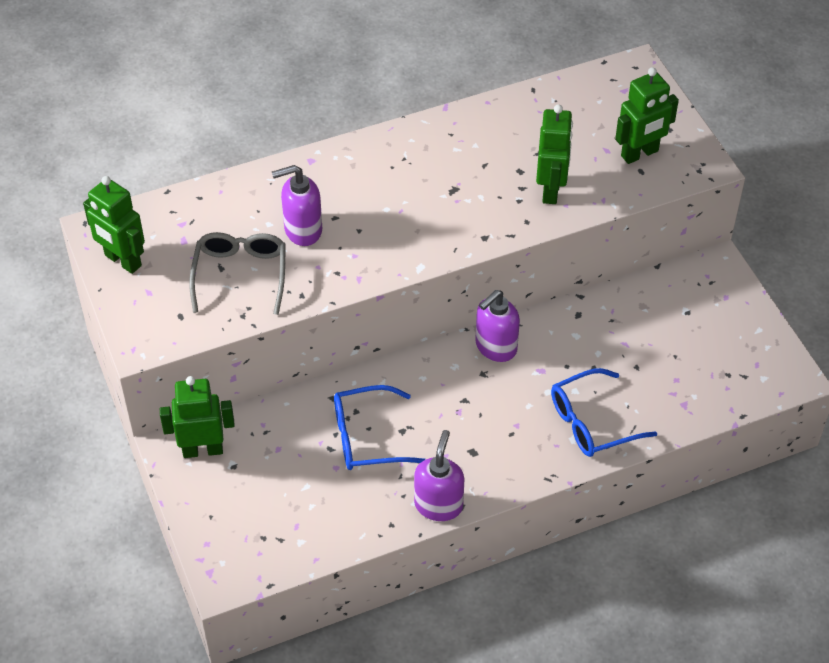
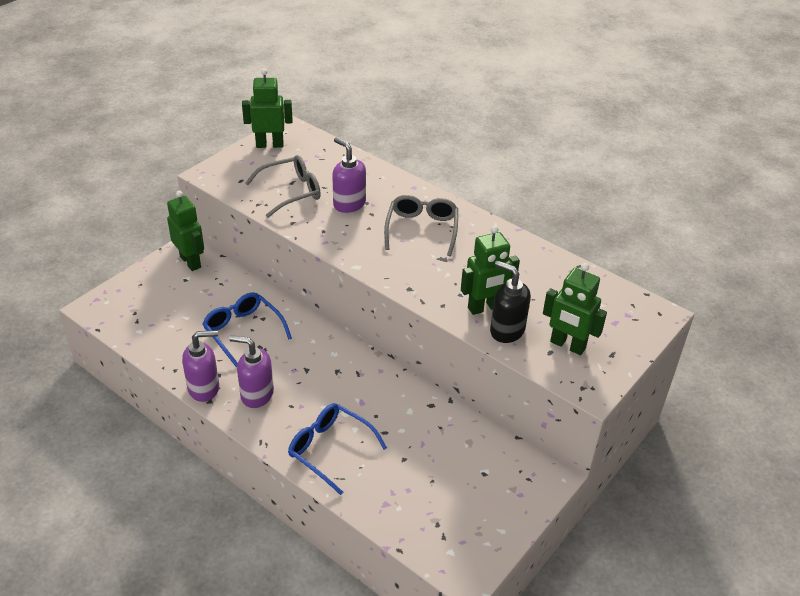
camera: 60 degrees right, 10 degrees down
green robot [83,176,145,274] -> green robot turned 75 degrees clockwise [242,68,293,148]
purple soap dispenser [475,290,520,362] -> purple soap dispenser moved to [229,335,274,408]
none -> grey glasses [384,195,458,256]
none -> black soap dispenser [490,260,531,343]

